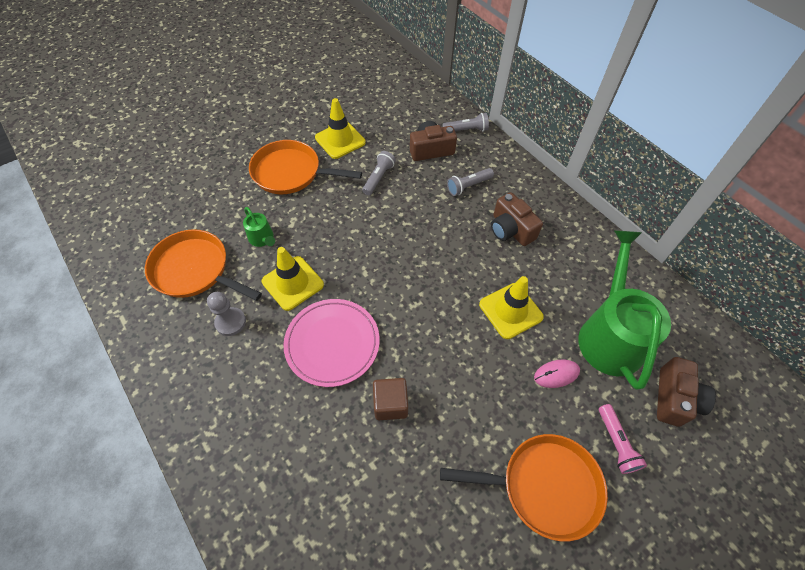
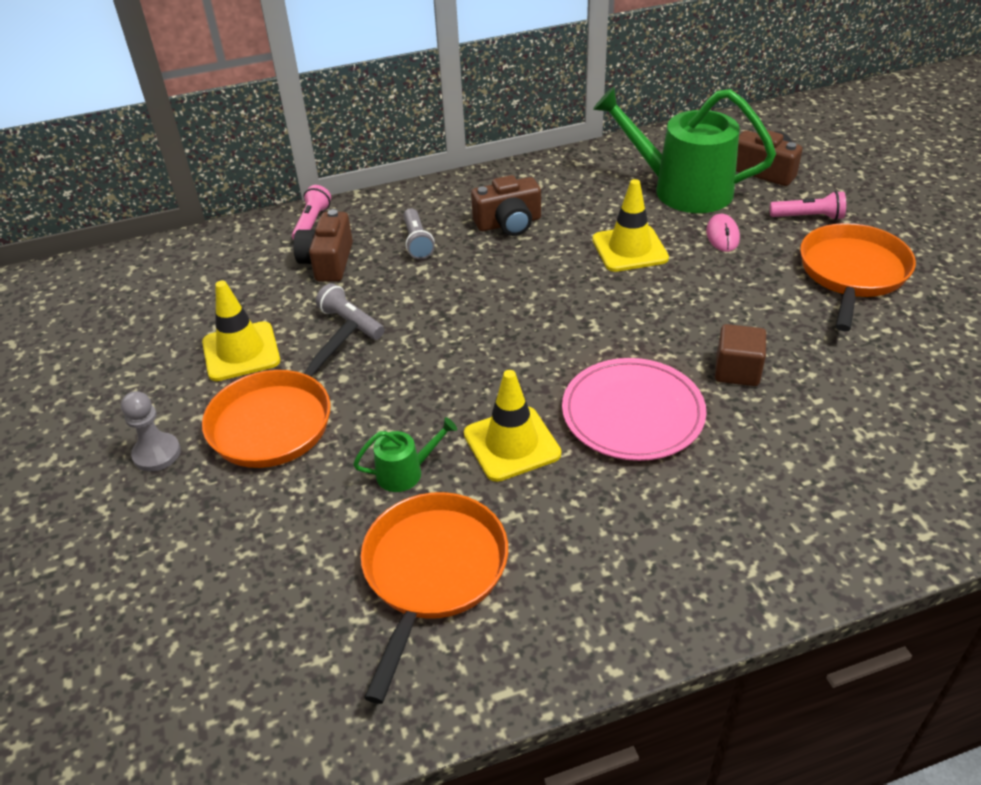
camera: 70 degrees left, 15 degrees down
orange pan [145,229,262,301] -> orange pan turned 150 degrees clockwise [361,492,508,704]
grey pawn [207,292,246,336] -> grey pawn moved to [121,391,181,472]
grey flashlight [443,113,489,132] -> pink flashlight [292,185,331,240]

